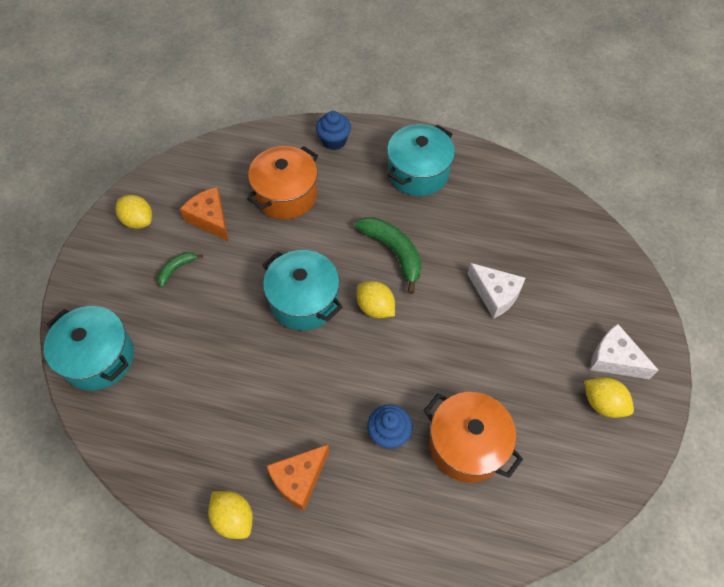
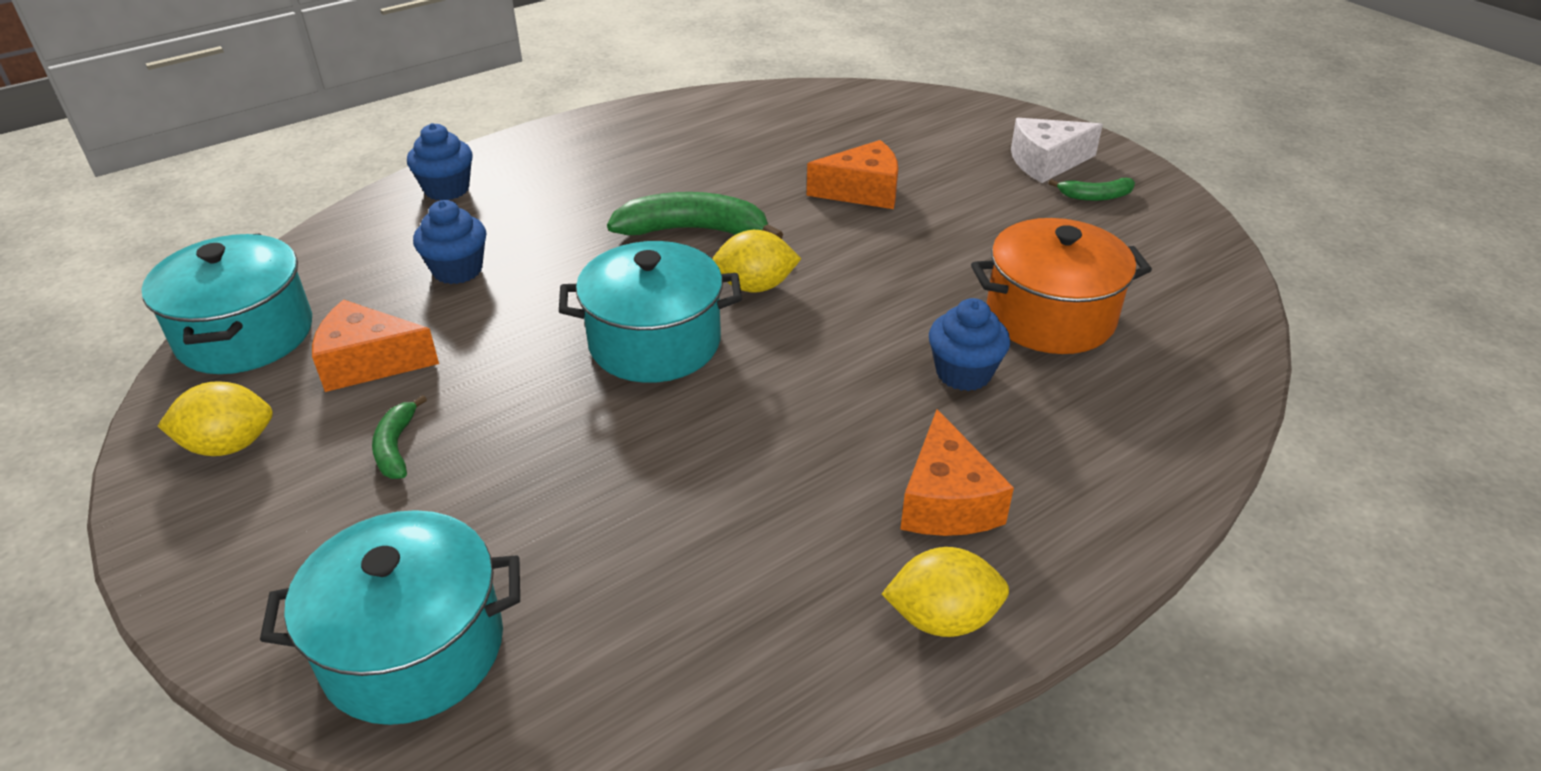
camera: 50 degrees left, 20 degrees down
orange pot [247,146,318,219] -> blue cupcake [413,200,486,284]
turquoise pot [387,124,455,196] -> turquoise pot moved to [141,234,312,374]
white cheese [467,263,525,319] -> orange cheese [807,140,898,209]
yellow lemon [584,377,634,418] -> green banana [1048,178,1135,201]

